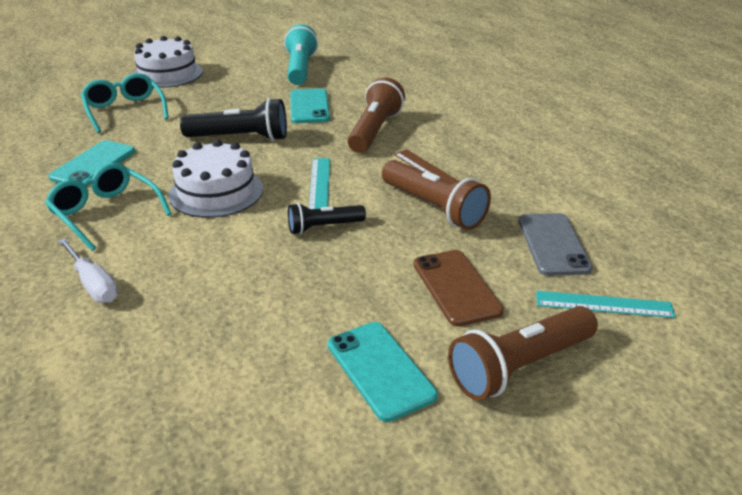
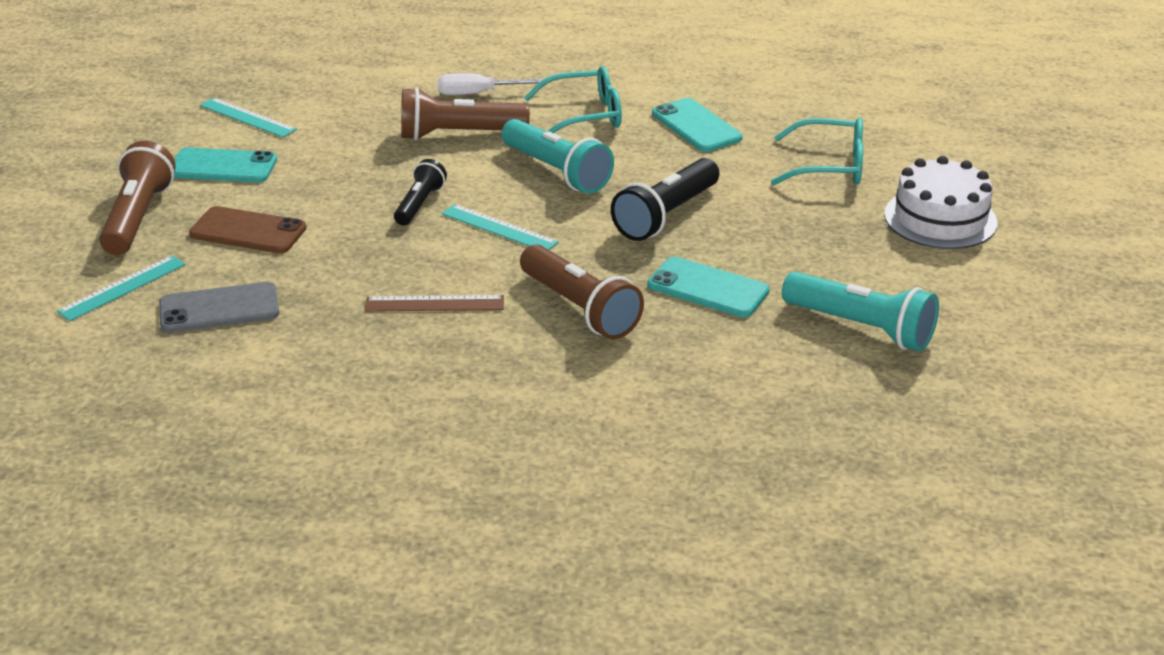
camera: 125 degrees right, 0 degrees up
white cake [169,140,263,218] -> turquoise flashlight [501,119,614,194]
brown flashlight [382,160,491,230] -> brown flashlight moved to [401,87,530,141]
grey phone [519,213,593,276] -> grey phone turned 45 degrees counterclockwise [159,282,279,333]
none -> turquoise ruler [200,98,297,138]

